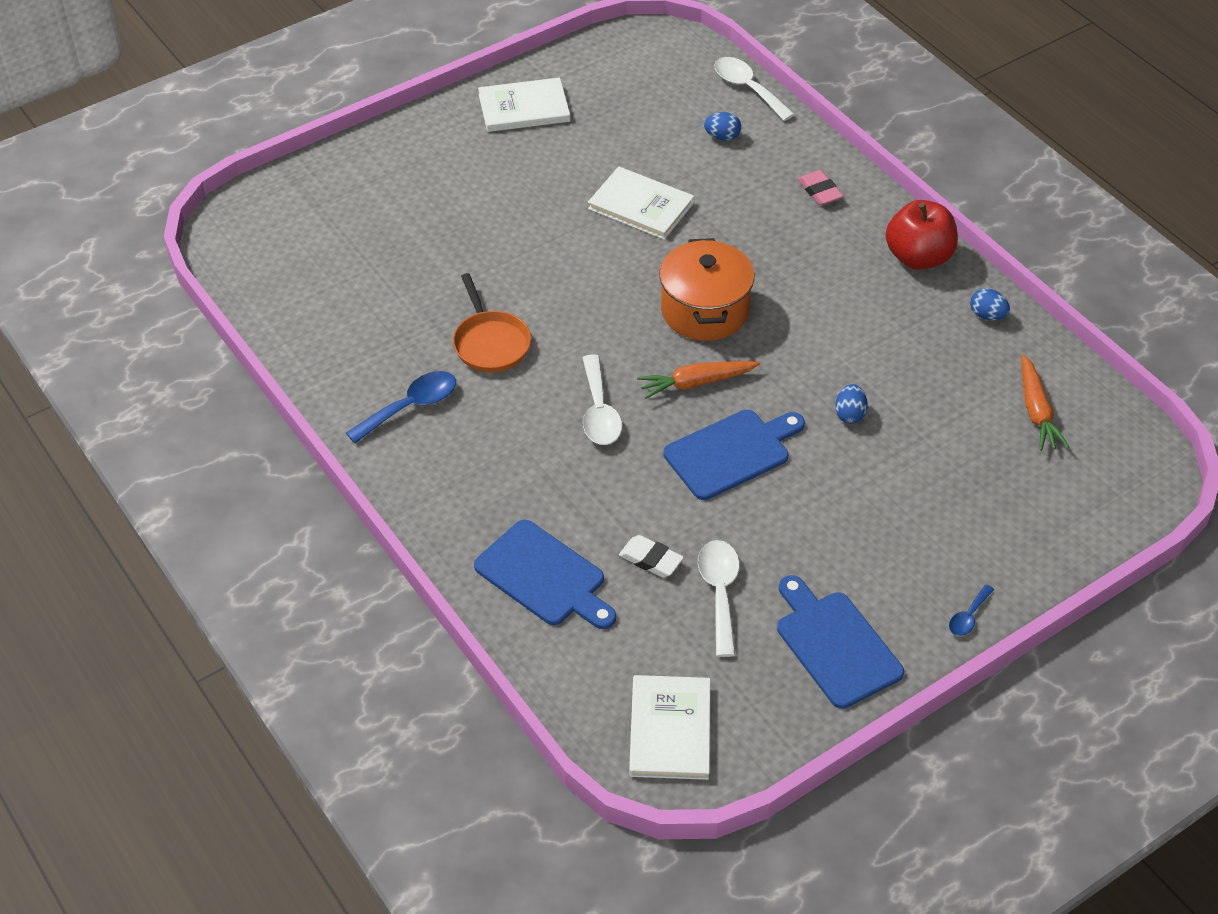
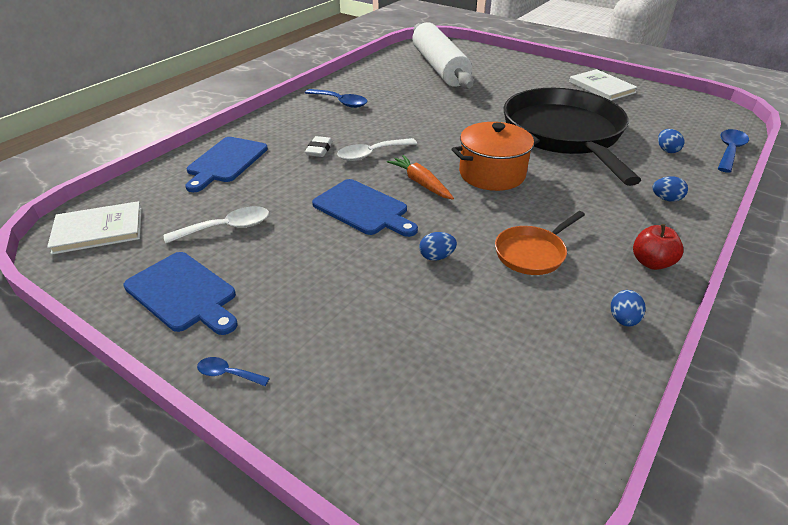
camera: 70 degrees right, 10 degrees down
orange pan [453,273,531,372] -> orange pan moved to [495,211,585,275]
white book [588,166,694,240] -> black pan [503,88,641,186]
white eraser [619,535,684,577] -> white eraser moved to [305,136,333,157]
white spoon [714,57,795,121] -> blue spoon [718,129,749,173]
blue cutting board [777,575,904,709] -> blue cutting board turned 90 degrees clockwise [123,252,238,335]
pink eraser [798,170,843,205] -> blue egg [652,176,688,202]
red apple [886,200,958,270] -> red apple [633,224,684,270], size x0.66
orange carrot [1021,354,1069,451] -> none
none -> white rolling pin [412,22,474,89]

